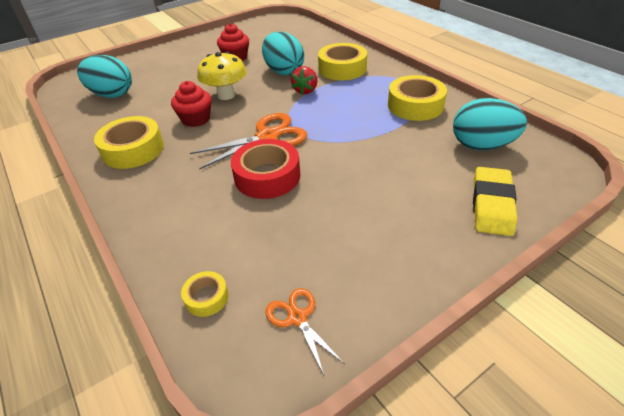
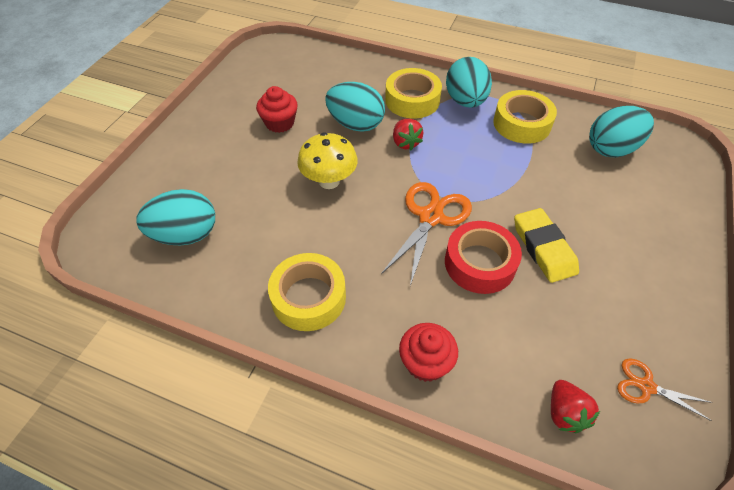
camera: 35 degrees left, 10 degrees up
red cupcake [171,81,211,127] -> red cupcake moved to [399,323,458,382]
yellow tape [181,271,228,317] -> red strawberry [551,380,600,433]
yellow eraser [473,167,517,236] -> yellow eraser moved to [514,208,579,283]
none -> turquoise egg [446,57,492,108]

